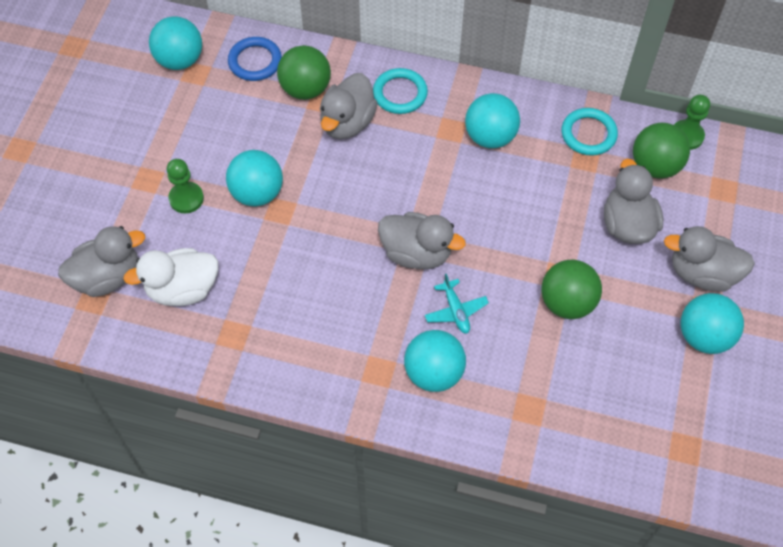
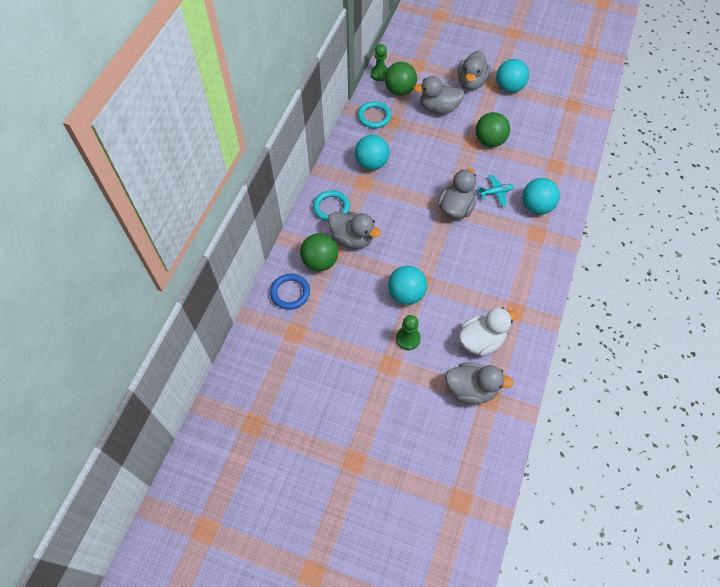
camera: 85 degrees left, 0 degrees up
grey duck [58,226,145,297] -> grey duck turned 120 degrees clockwise [445,362,514,405]
white duck [123,248,218,306] -> white duck turned 105 degrees counterclockwise [459,308,518,356]
turquoise ball [149,16,202,70] -> none

